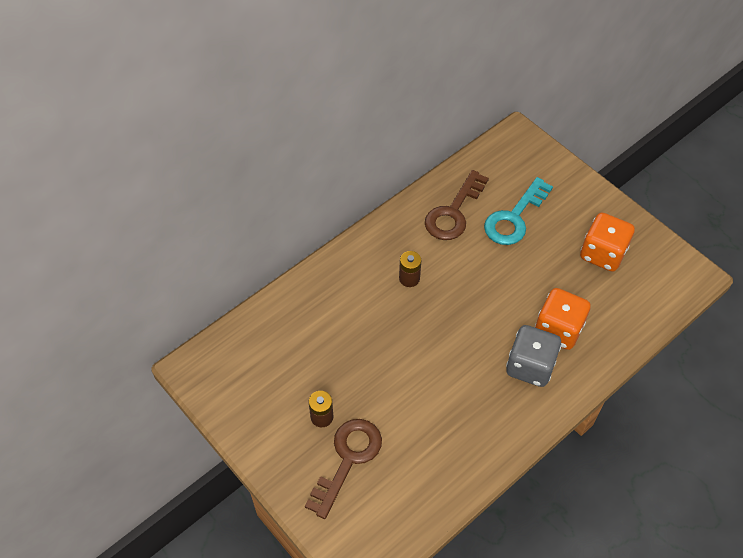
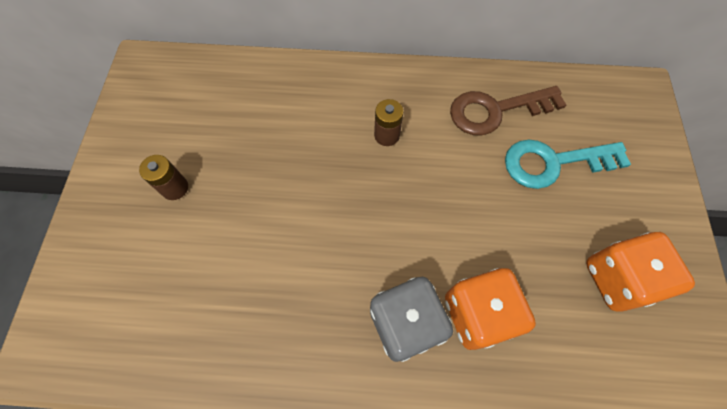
camera: 45 degrees right, 10 degrees up
brown key [305,419,382,519] -> none

